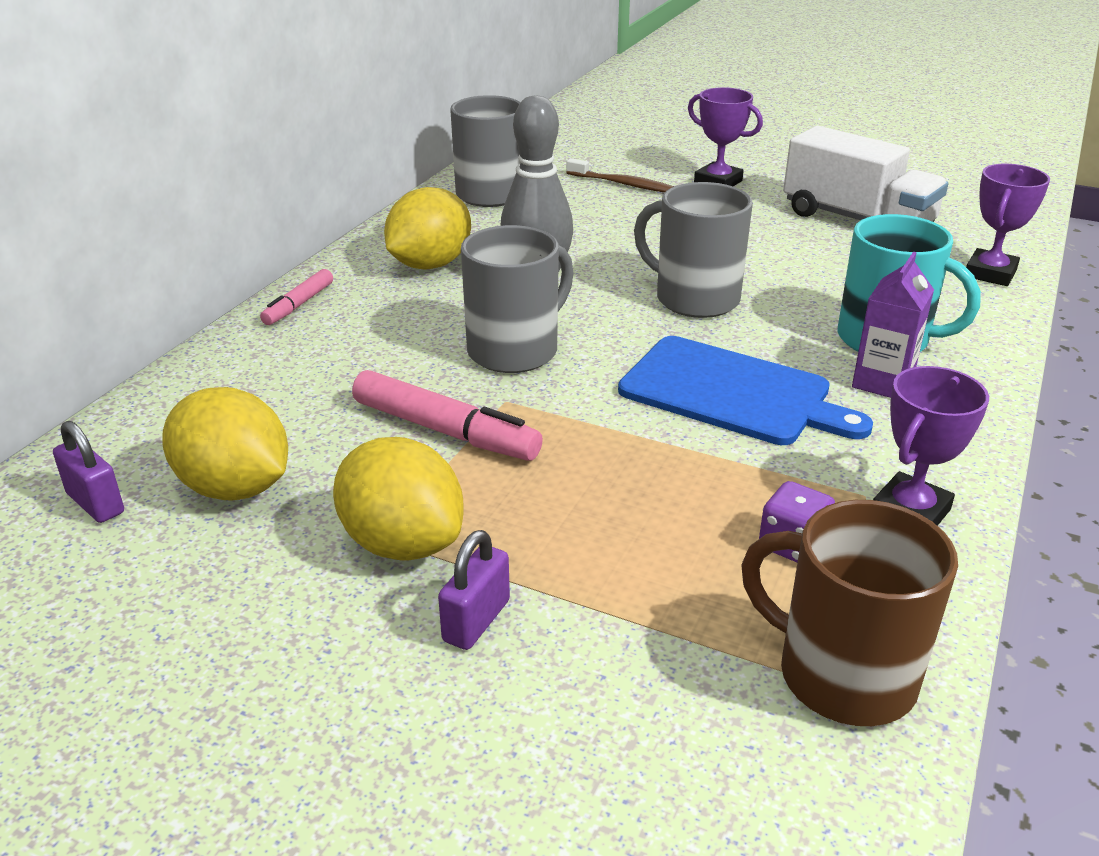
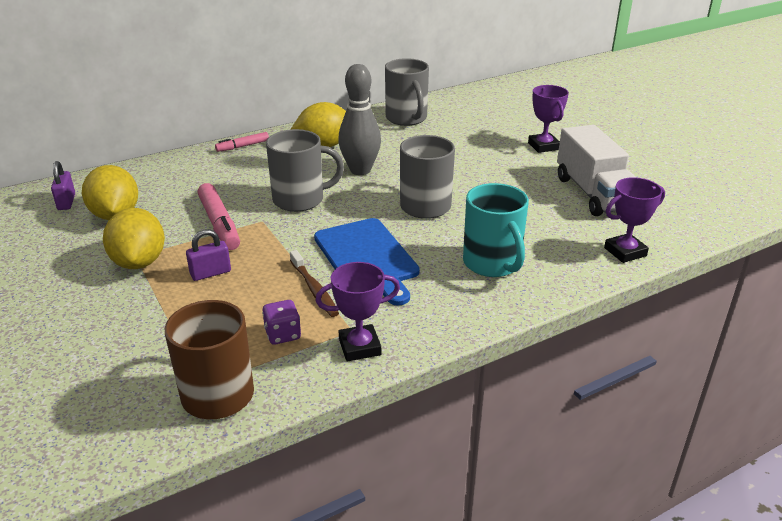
camera: 35 degrees right, 0 degrees up
purple padlock [438,530,510,650] -> purple padlock moved to [186,229,231,281]
brown toothbrush [566,158,674,192] -> brown toothbrush moved to [290,250,339,317]
purple carton [852,252,934,398] -> none

